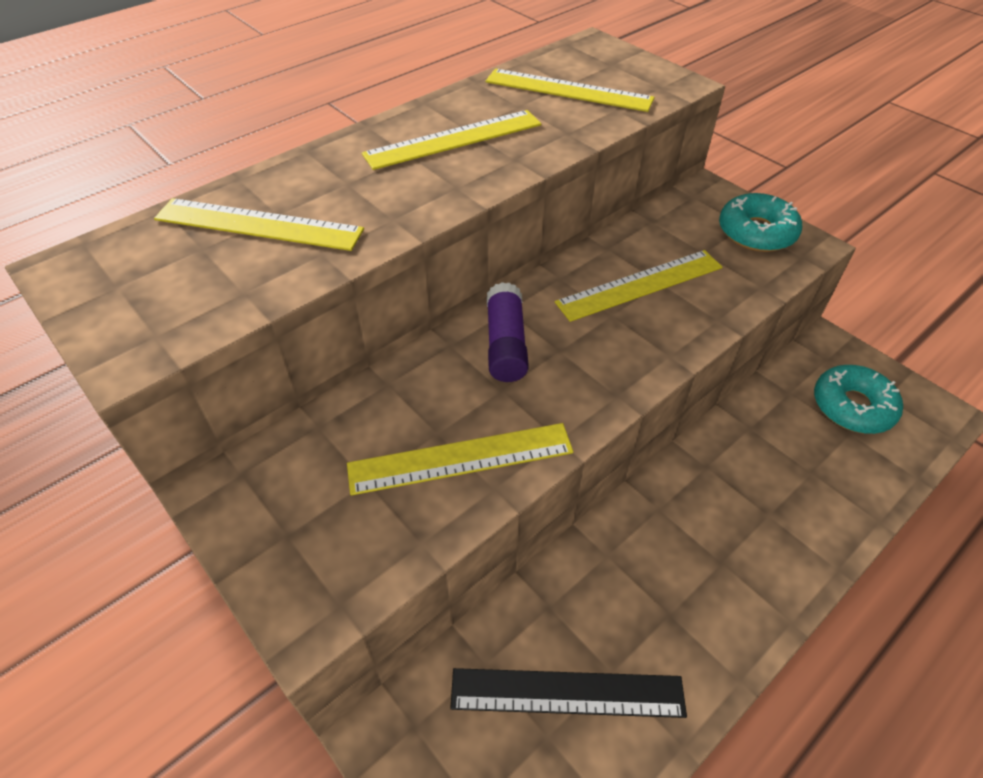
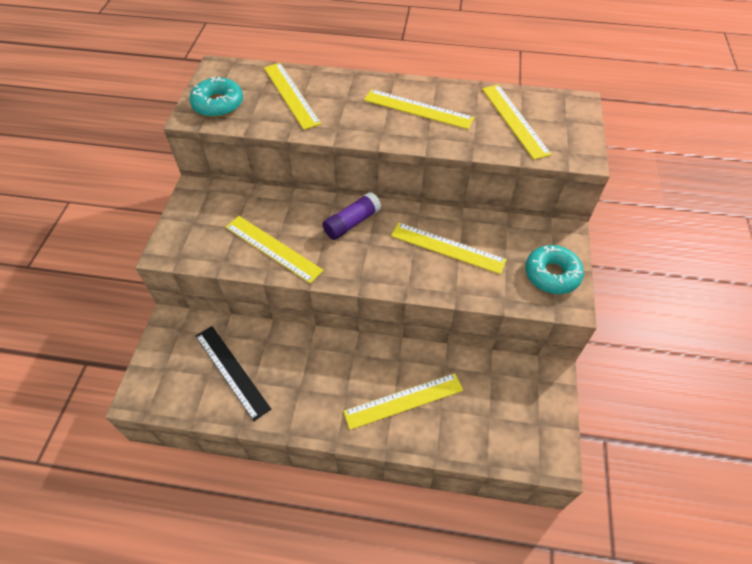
camera: 50 degrees right, 5 degrees up
turquoise donut [814,365,903,434] -> turquoise donut moved to [190,77,243,117]
none -> yellow ruler [343,373,463,430]

